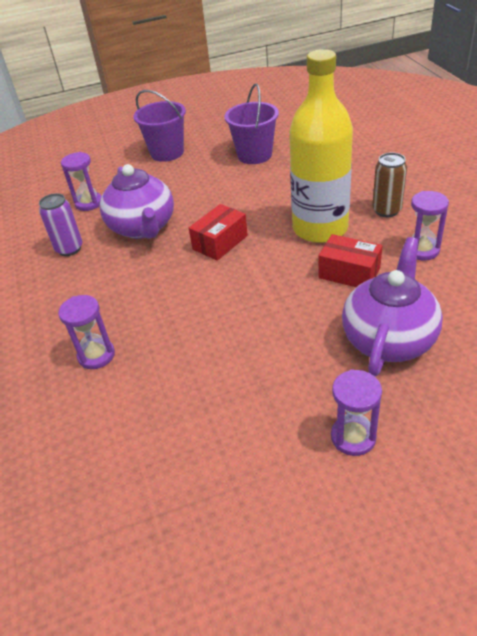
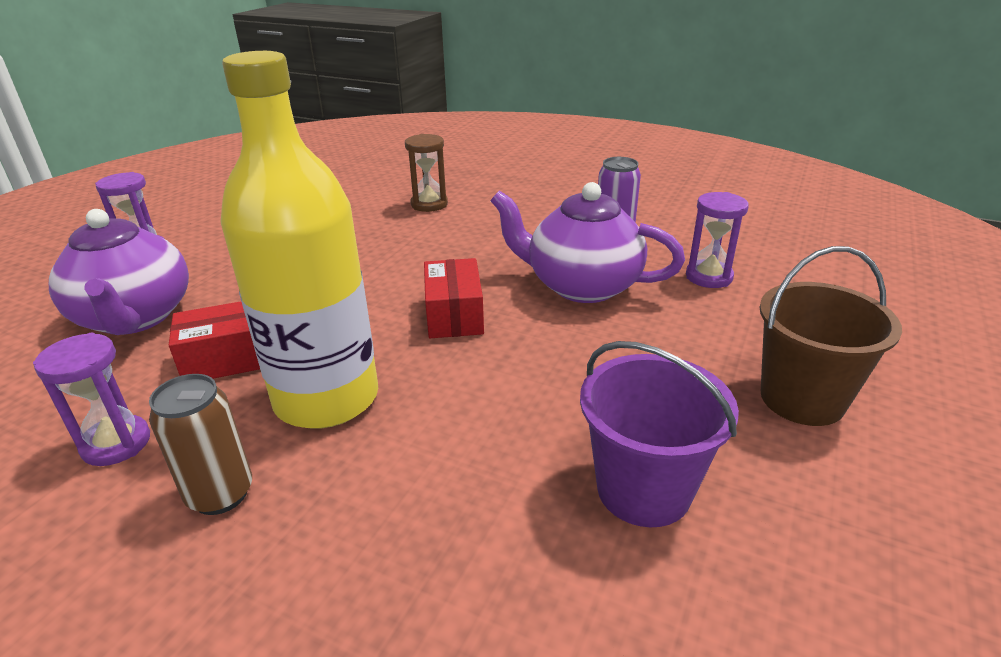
camera: 130 degrees right, 10 degrees down
purple hourglass [58,295,115,369] -> brown hourglass [405,134,448,212]
purple bucket [134,90,186,162] -> brown bucket [759,246,902,426]

